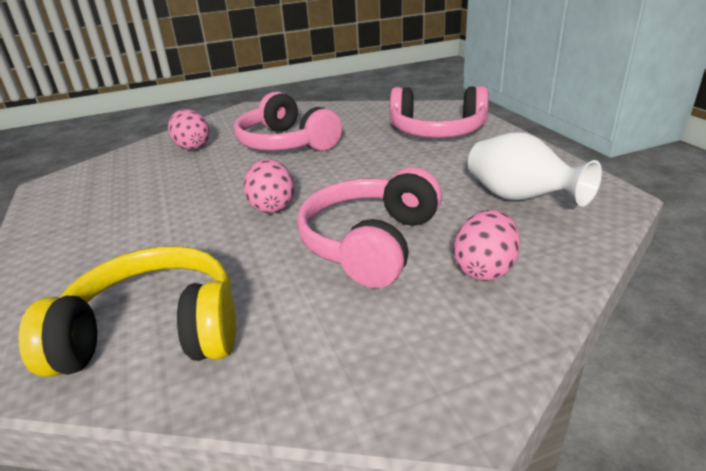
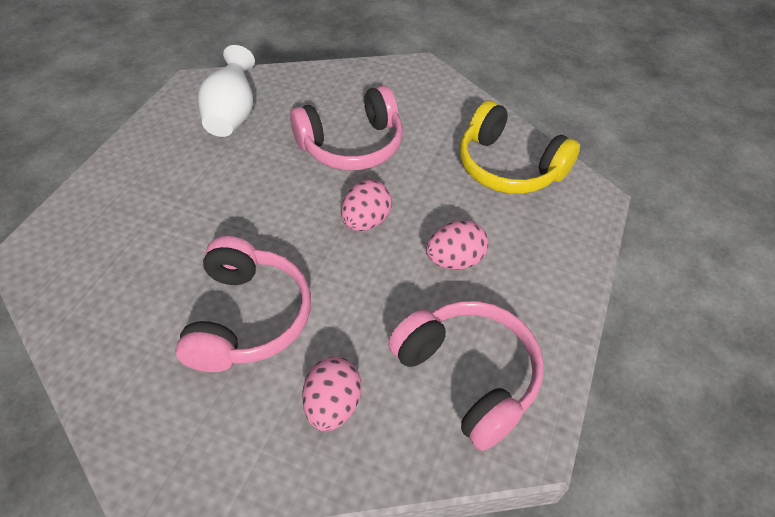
camera: 140 degrees left, 20 degrees up
pink headphones [390,86,489,138] -> pink headphones moved to [388,301,544,451]
pink egg [453,210,520,281] -> pink egg moved to [426,220,489,270]

